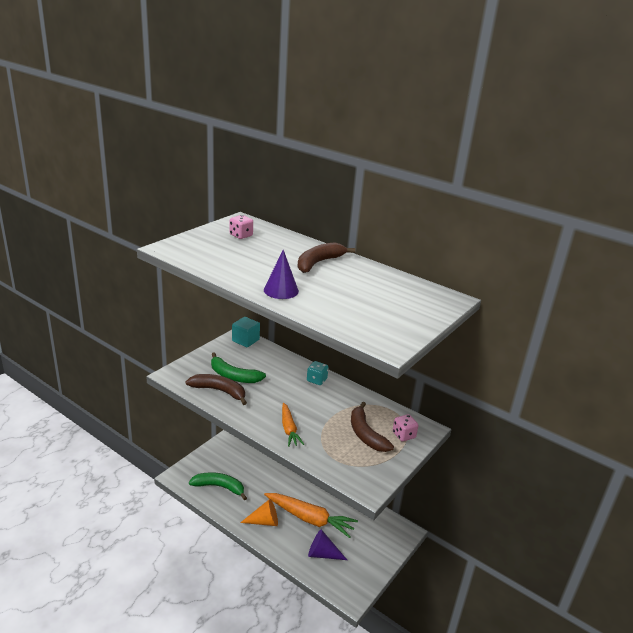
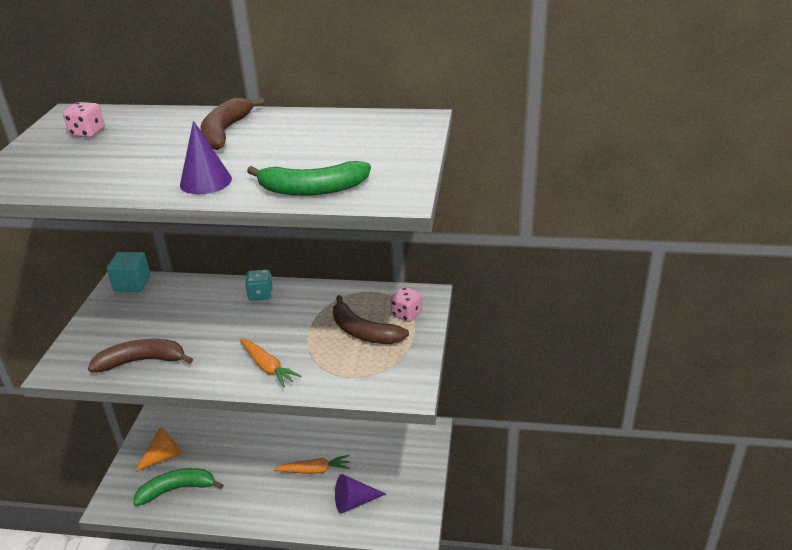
camera: 25 degrees left, 5 degrees up
green banana [211,352,266,383] -> green banana moved to [247,161,371,196]
orange cone [240,499,278,526] -> orange cone moved to [135,427,183,471]
orange carrot [264,493,358,538] -> orange carrot [274,455,350,474], size x0.58

